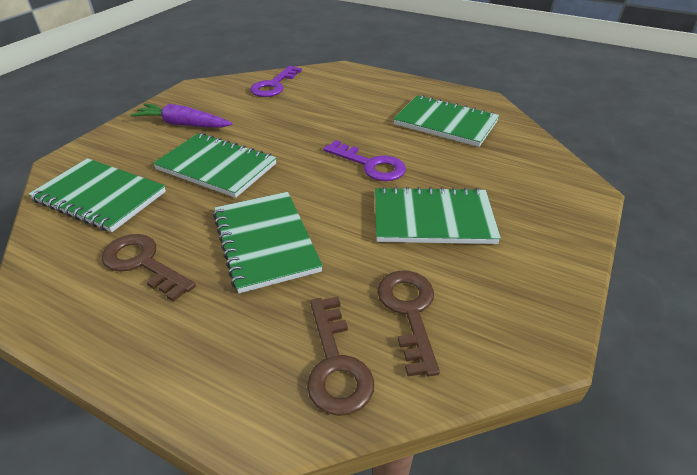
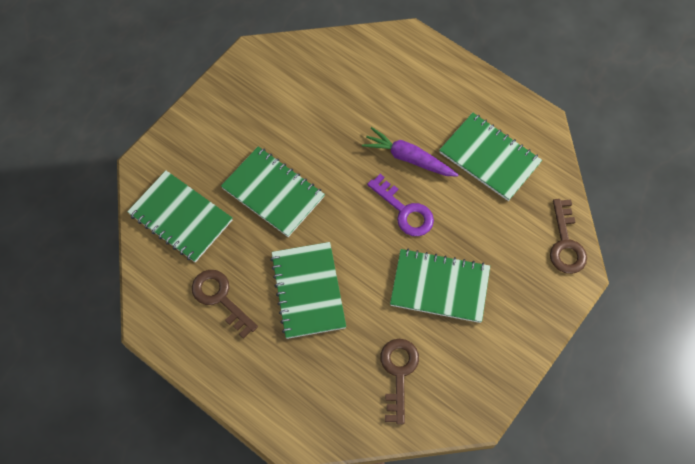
camera: 10 degrees right, 25 degrees up
purple carrot [131,104,232,128] -> purple carrot moved to [362,127,458,177]
purple key [250,66,302,97] -> none
brown key [307,297,374,416] -> brown key moved to [550,199,587,274]

